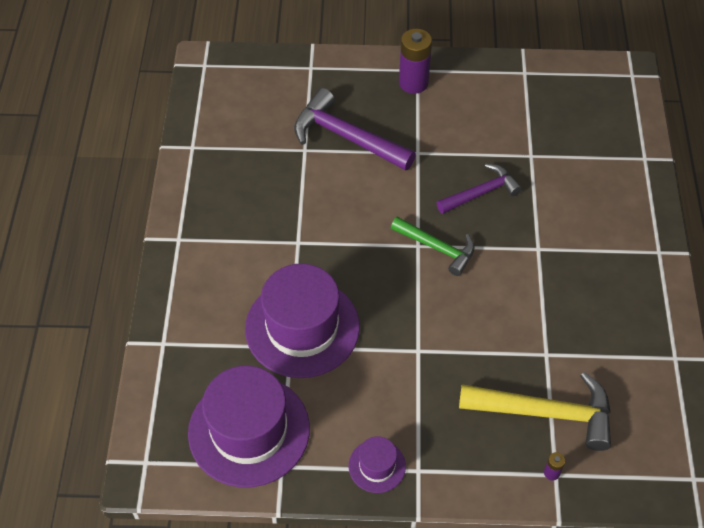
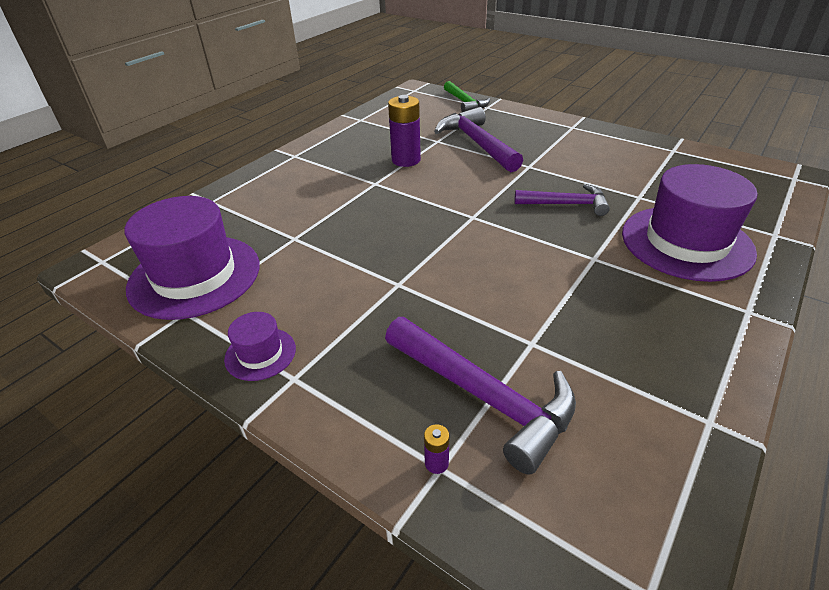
camera: 35 degrees right, 15 degrees down
purple hat [245,264,360,378] -> purple hat moved to [622,164,757,282]
green hammer [391,217,475,276] -> green hammer moved to [444,81,490,112]
purple battery [399,29,432,94] -> purple battery moved to [388,95,421,167]
yellow hammer [459,372,611,451] -> purple hammer [385,317,576,475]

